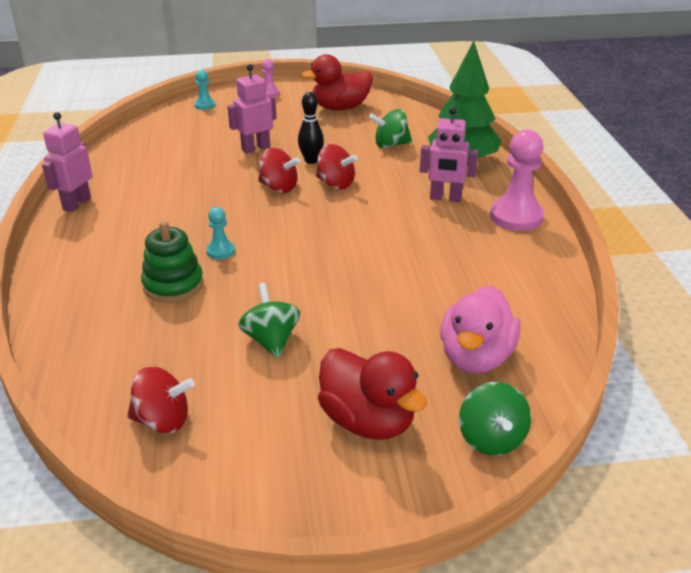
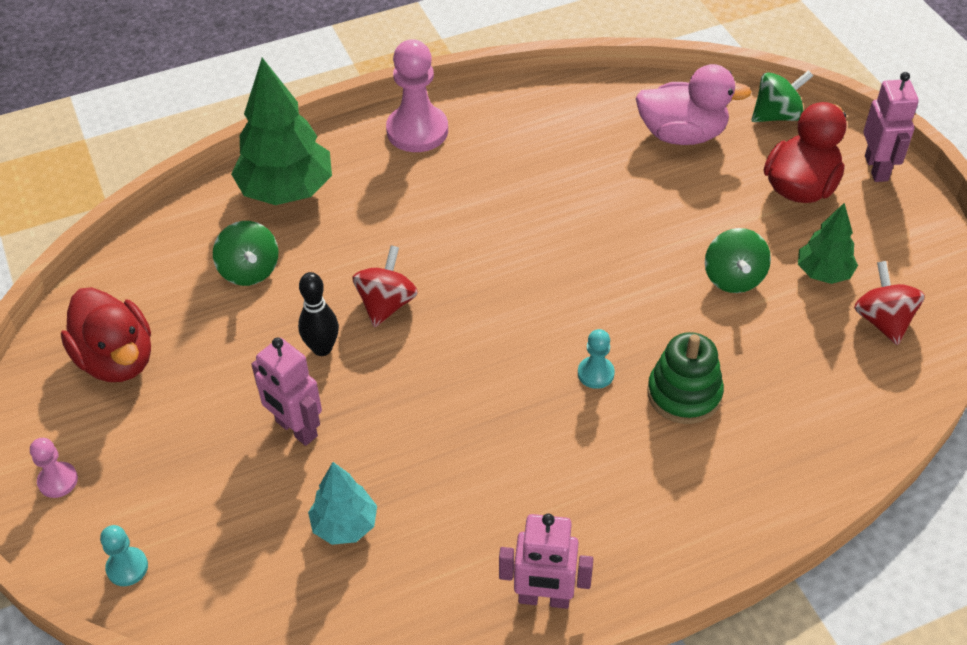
camera: 105 degrees left, 15 degrees up
green spinning top [238,283,300,358] -> green spinning top turned 60 degrees counterclockwise [705,228,771,293]
red spinning top [258,148,300,193] -> none
pink robot [420,107,478,202] -> pink robot moved to [864,72,919,182]
none -> turquoise tree [308,462,377,545]
none -> green tree [798,203,858,284]

